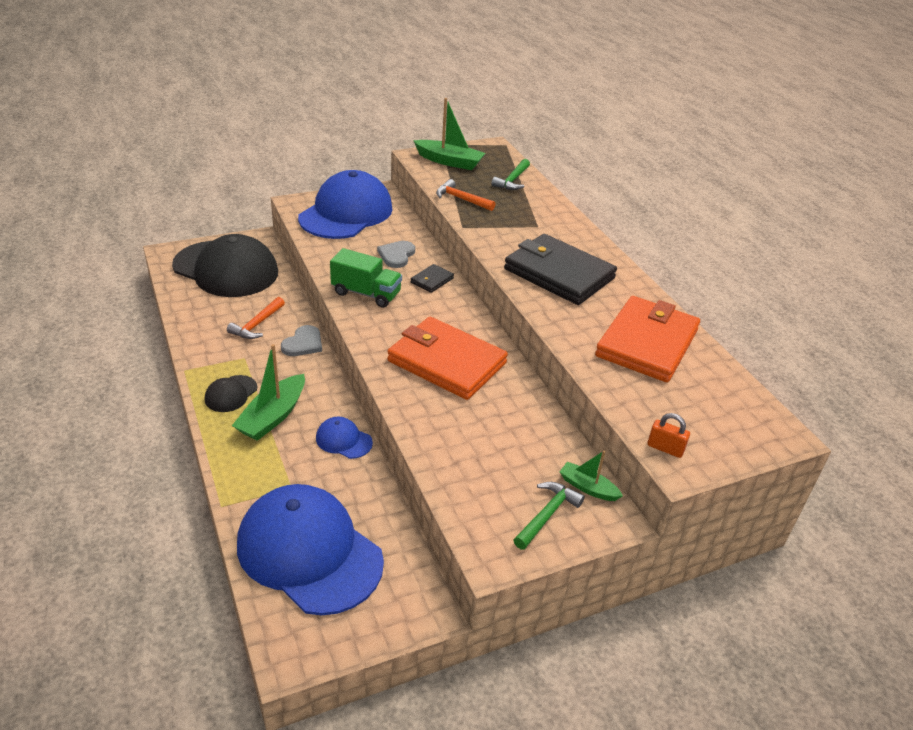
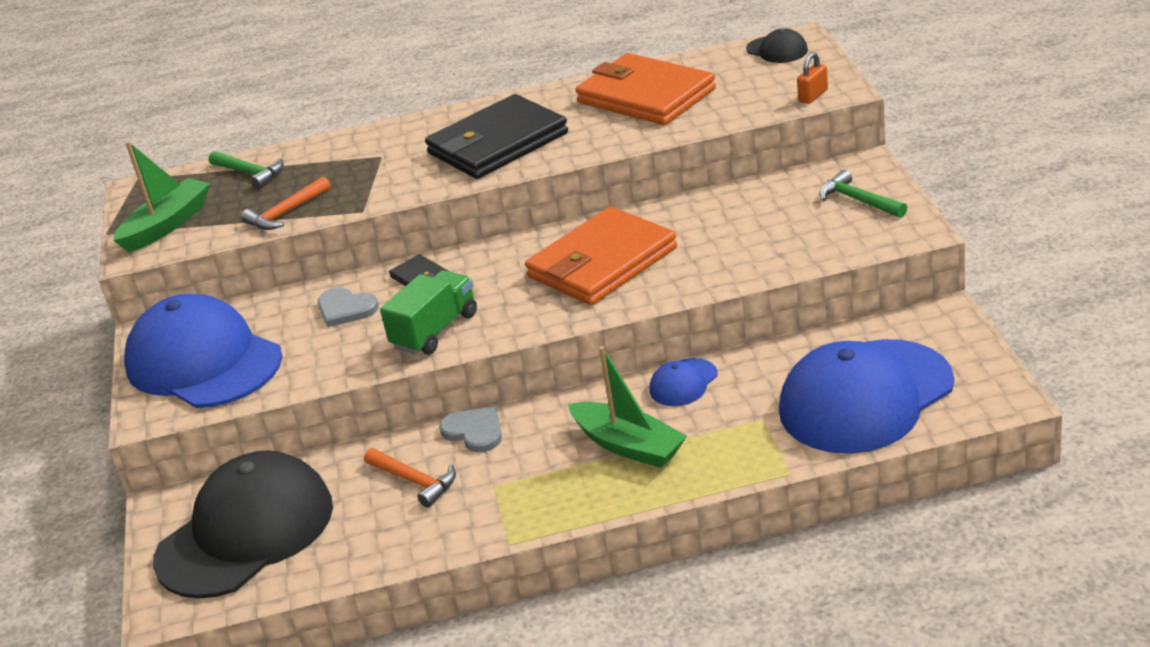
camera: 70 degrees left, 5 degrees down
black cap [205,375,257,412] -> black cap moved to [746,28,808,63]
green boat [559,451,623,501] -> none

